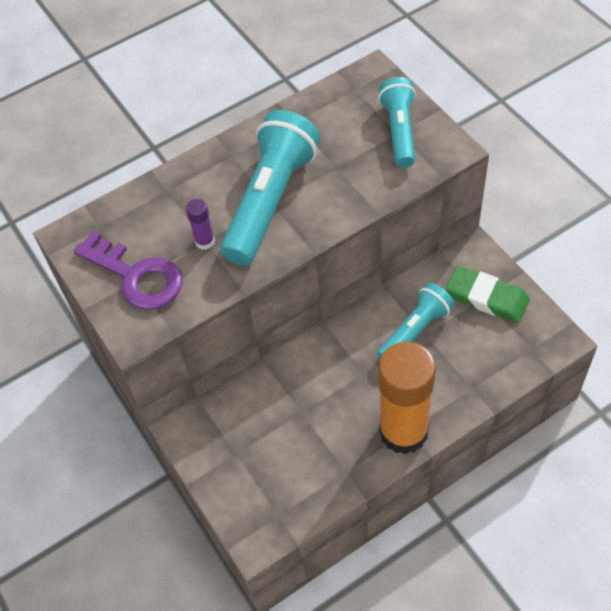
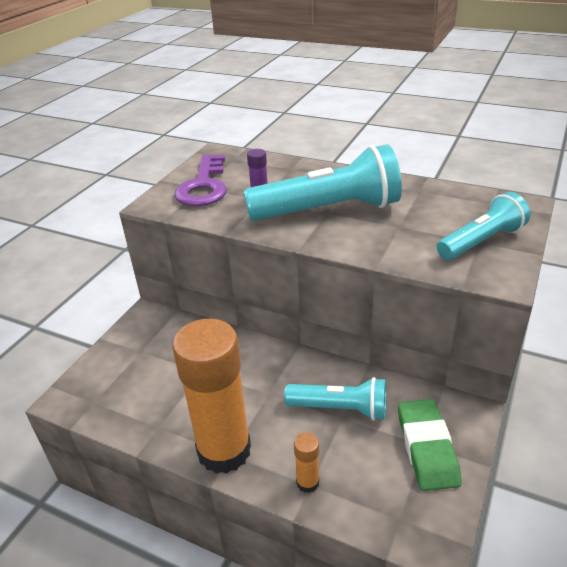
camera: 55 degrees right, 20 degrees down
none -> orange glue stick [294,432,319,493]

